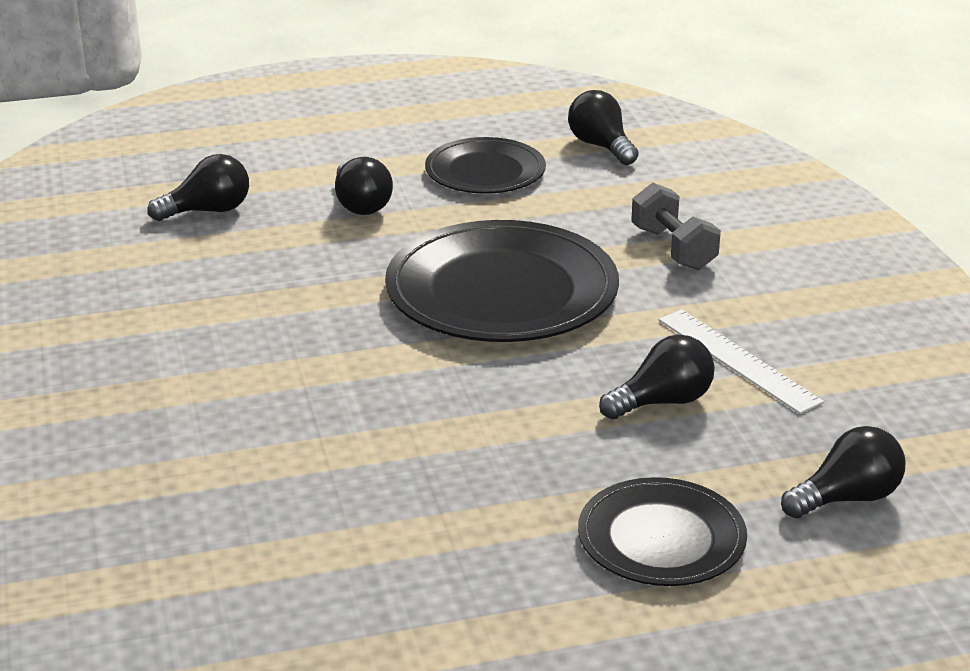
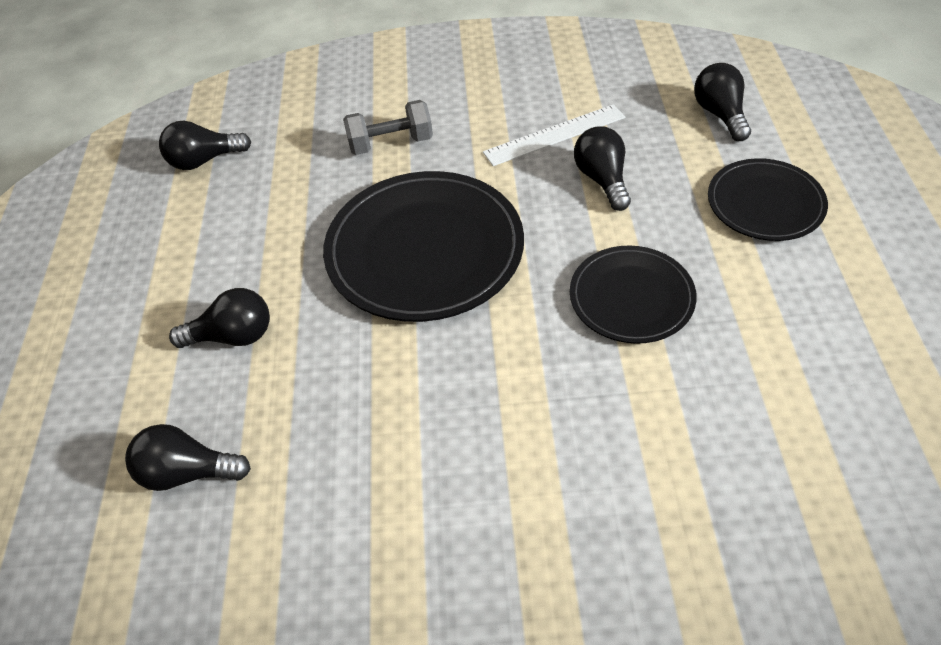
camera: 75 degrees left, 20 degrees up
black light bulb [148,154,249,221] -> black light bulb turned 75 degrees counterclockwise [125,424,251,491]
black plate [425,137,546,194] -> black plate moved to [570,245,697,344]

